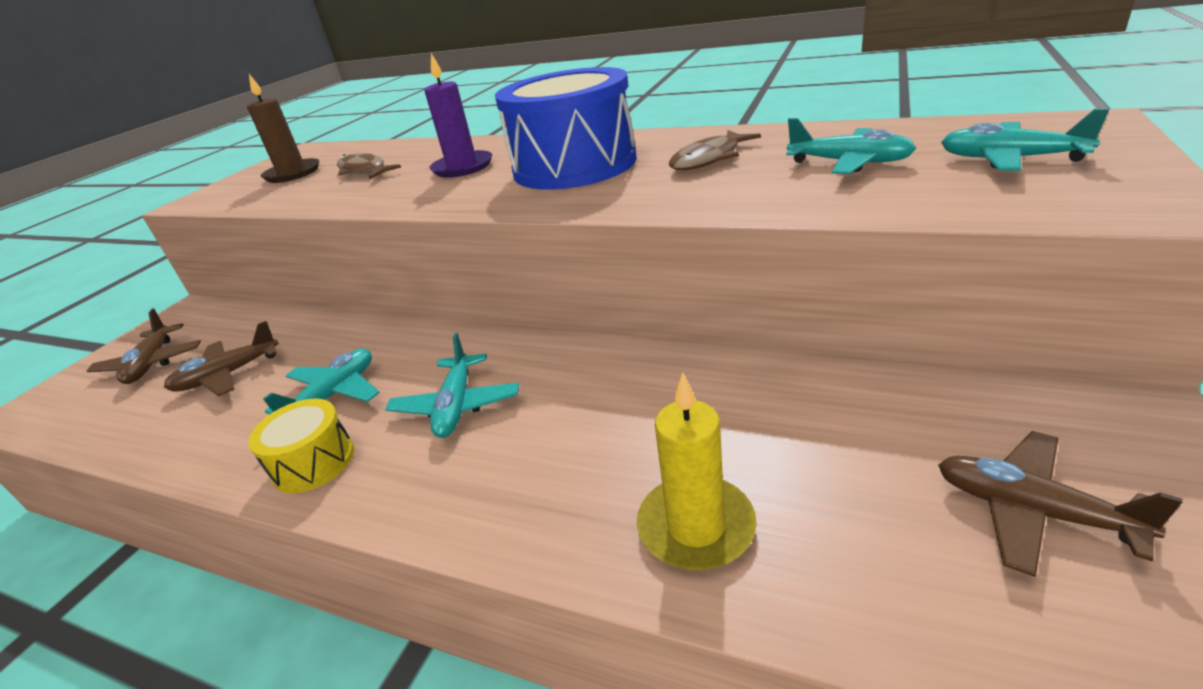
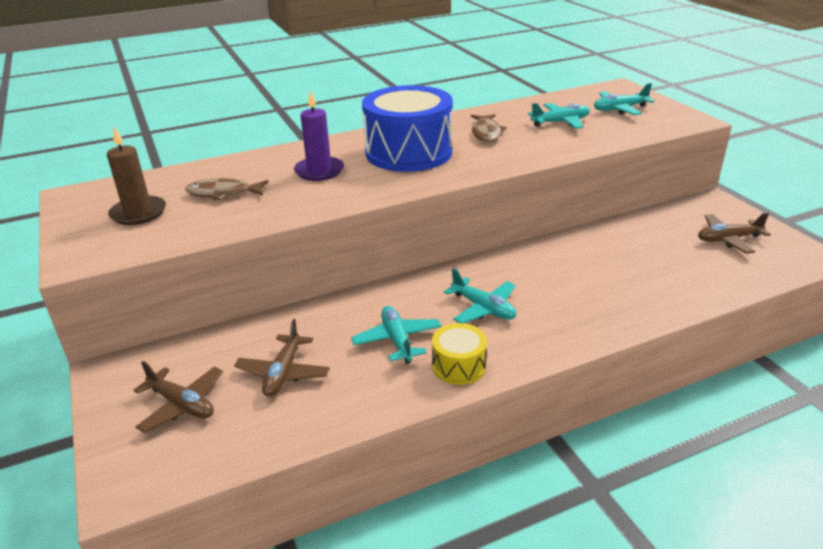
camera: 50 degrees left, 0 degrees up
yellow candle [637,372,757,571] -> none

